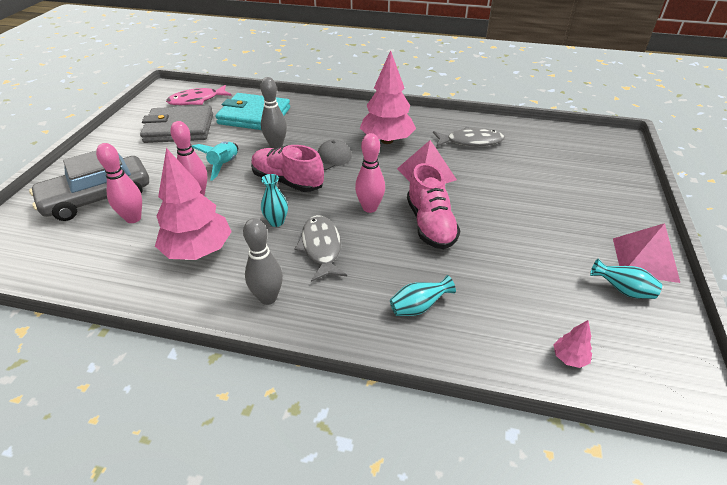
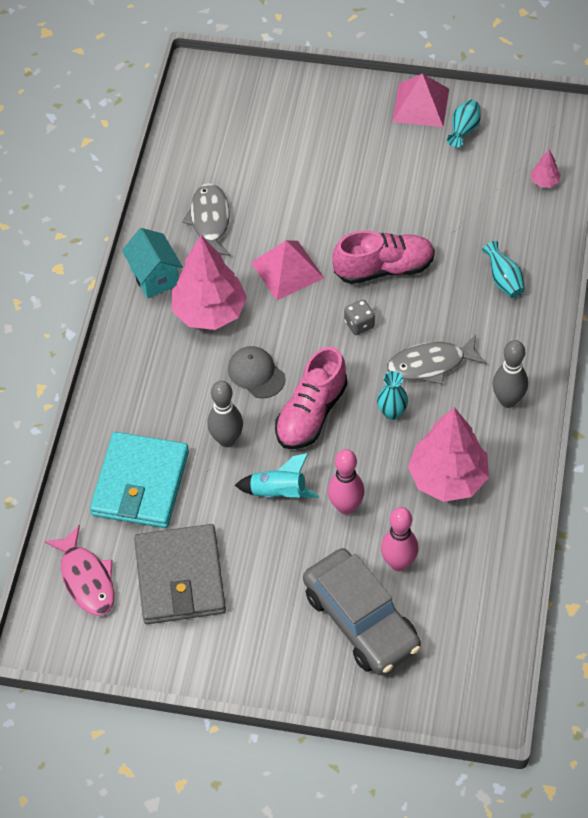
camera: 90 degrees left, 15 degrees up
pink bowling pin [355,133,385,213] -> grey dice [344,300,375,335]
none -> turquoise house [122,228,183,298]

